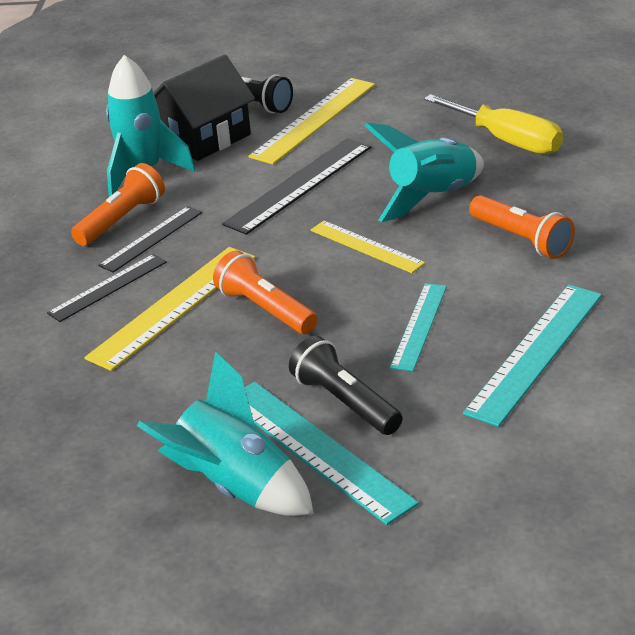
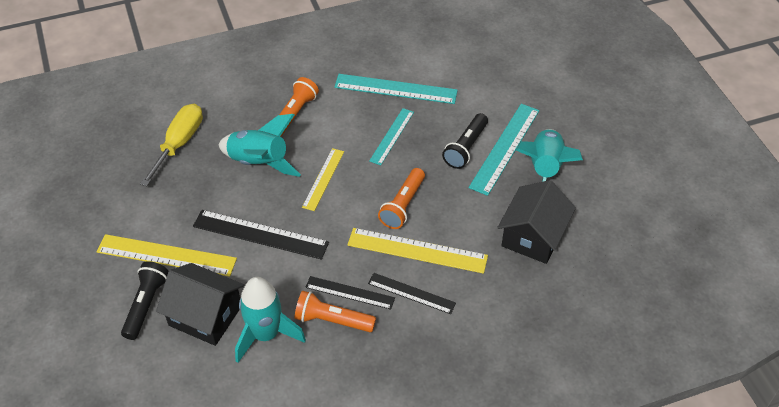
camera: 115 degrees left, 15 degrees up
turquoise ruler [390,283,447,371] -> turquoise ruler turned 60 degrees counterclockwise [369,108,414,165]
none -> black house [497,180,576,264]

